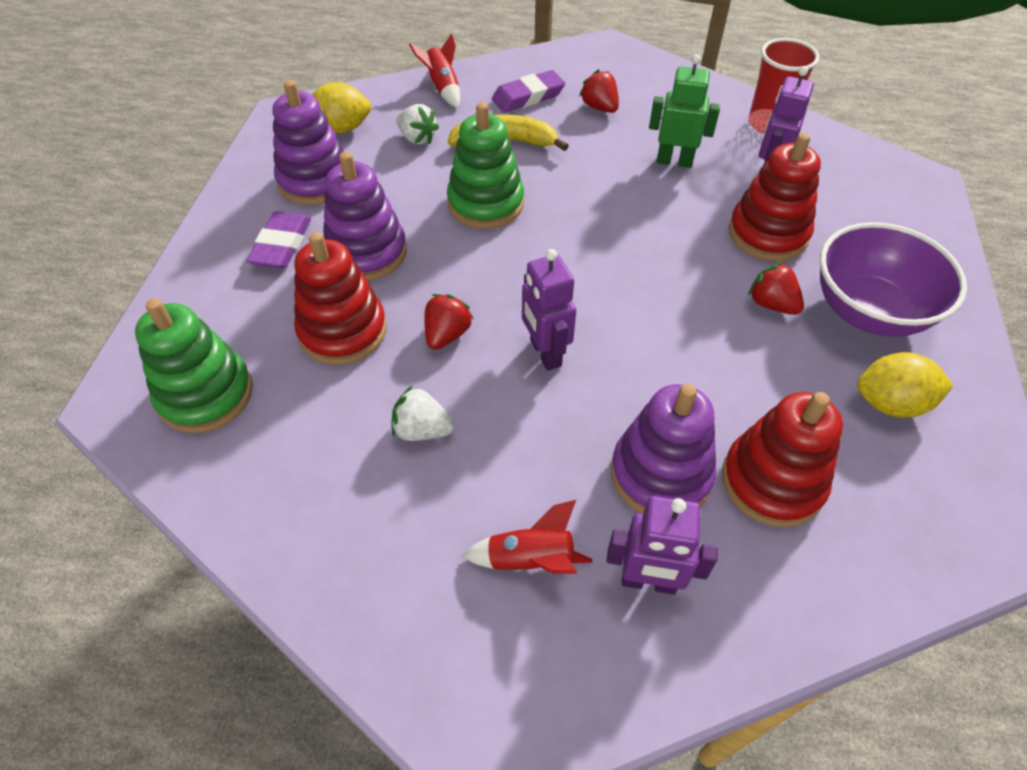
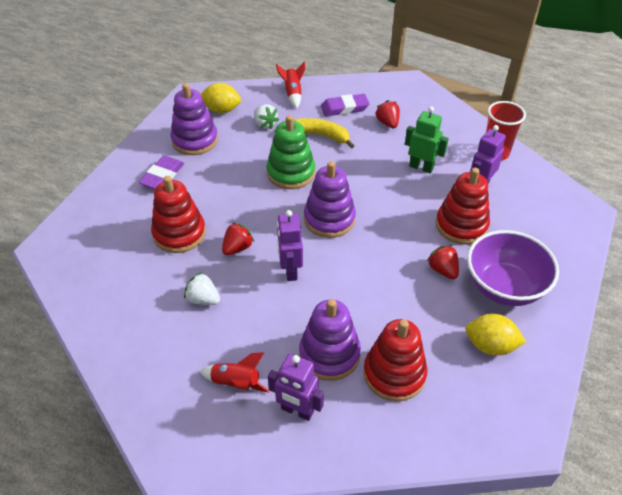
camera: 15 degrees right, 5 degrees down
green stacking toy [135,298,253,433] -> none
purple stacking toy [323,152,407,281] -> purple stacking toy moved to [304,161,356,238]

